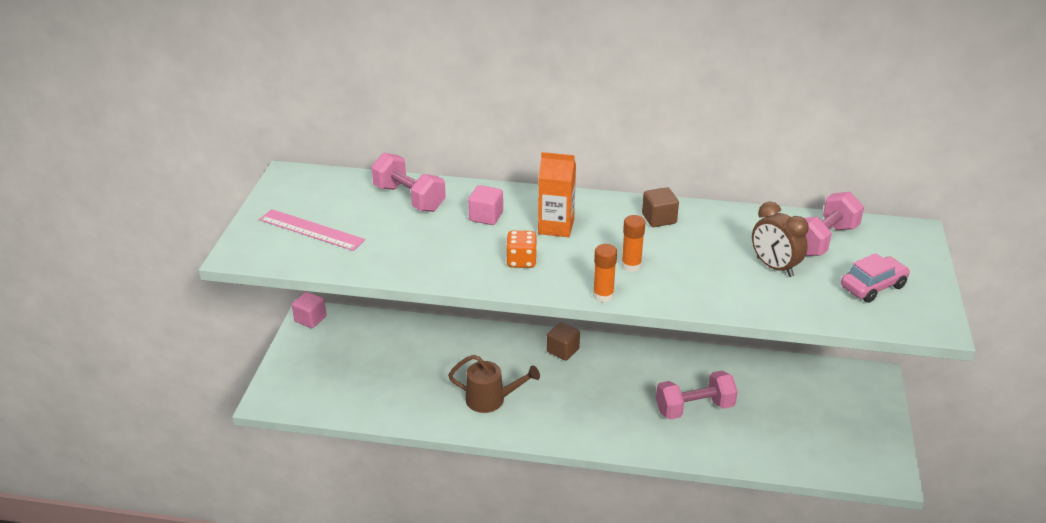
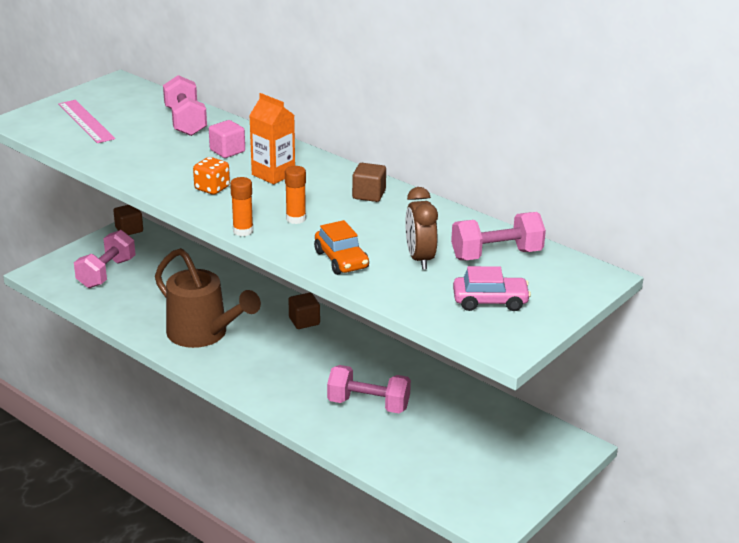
camera: 30 degrees right, 5 degrees down
pink cube [292,292,326,328] -> brown cube [113,205,143,235]
brown watering can [448,355,540,413] -> brown watering can [155,248,261,348], size x1.58
none -> pink dumbbell [74,230,136,288]
none -> orange car [314,220,369,275]

